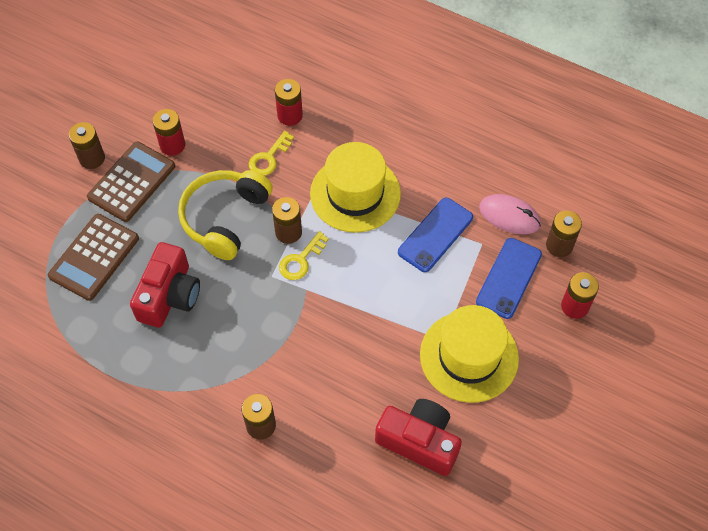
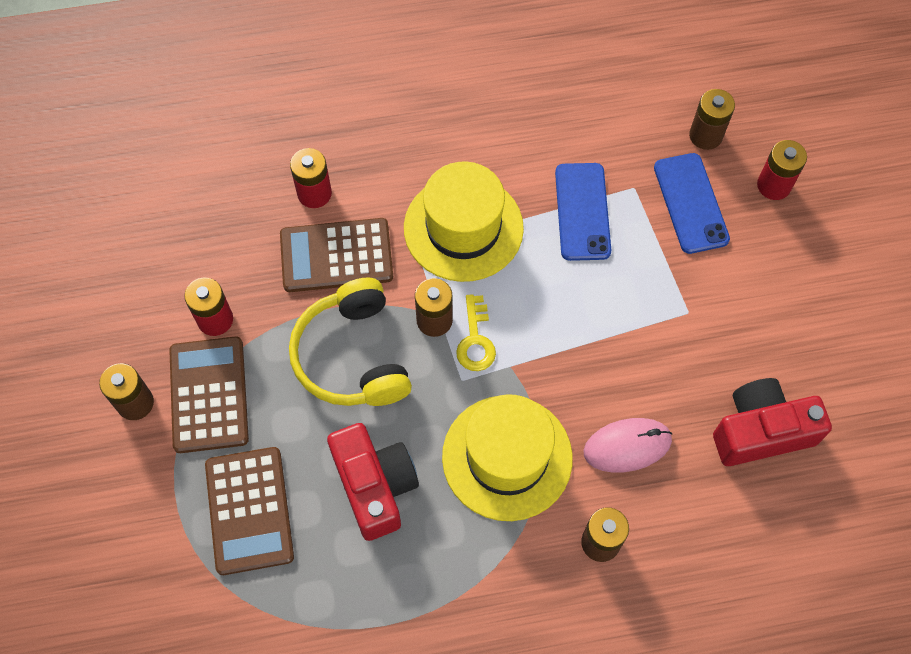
camera: 40 degrees left, 5 degrees up
yellow key [249,131,294,176] -> brown calculator [280,218,393,292]
yellow hat [420,305,519,403] -> yellow hat moved to [442,394,573,521]
pink mouse [479,194,541,234] -> pink mouse moved to [583,418,672,473]

